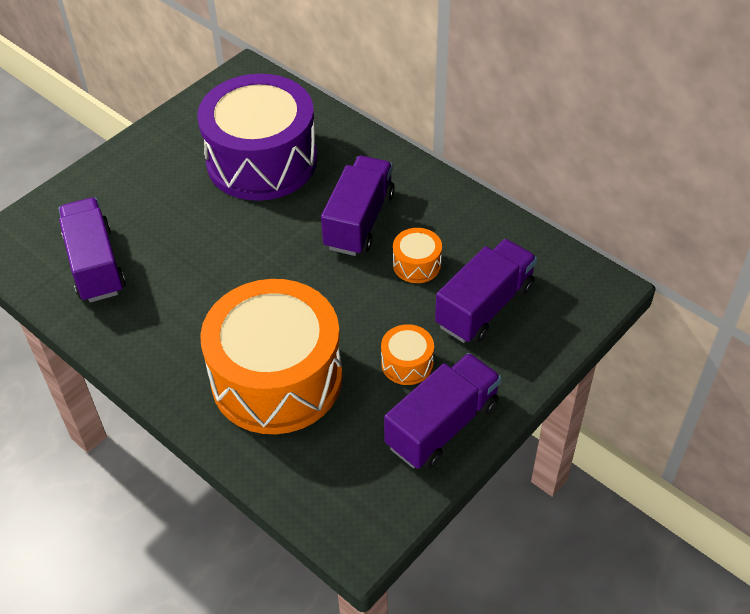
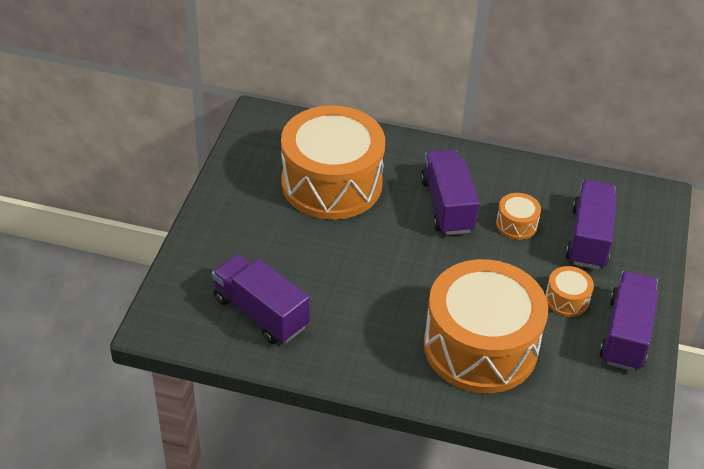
camera: 30 degrees left, 5 degrees down
purple drum [198,74,317,201] -> orange drum [281,105,385,220]

